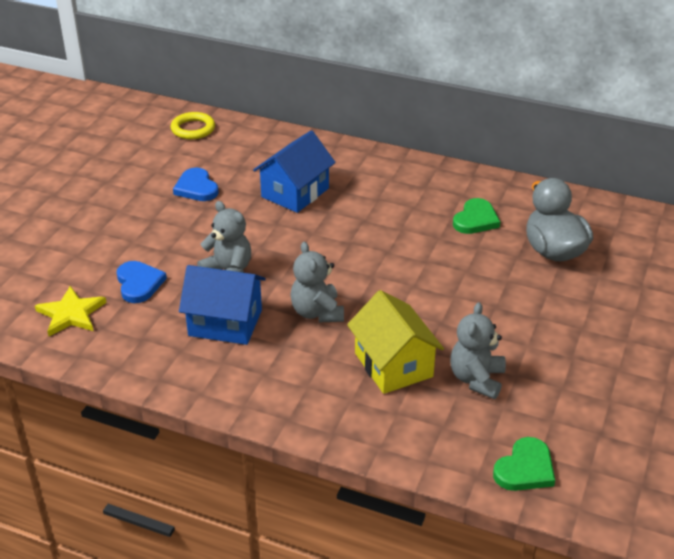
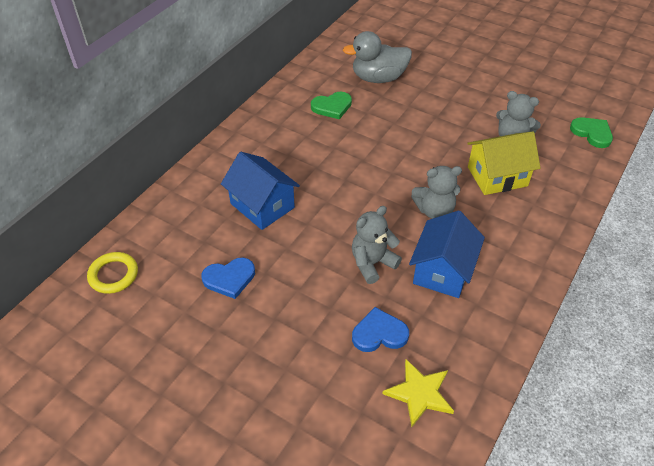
camera: 80 degrees left, 10 degrees up
green heart [453,198,500,234] -> green heart turned 120 degrees clockwise [311,92,352,119]

